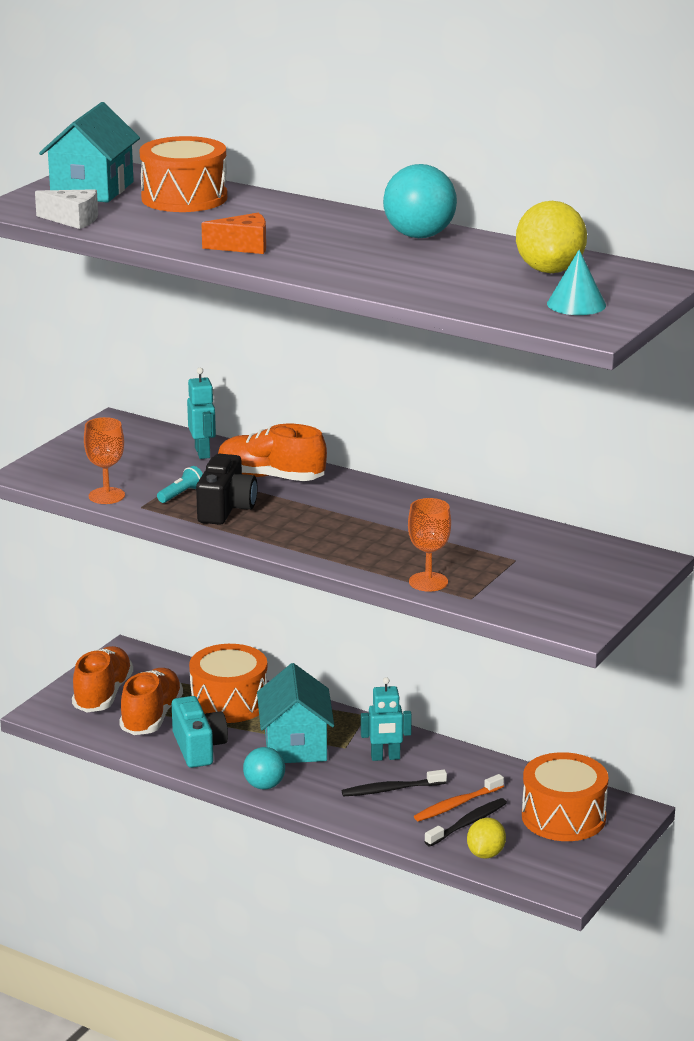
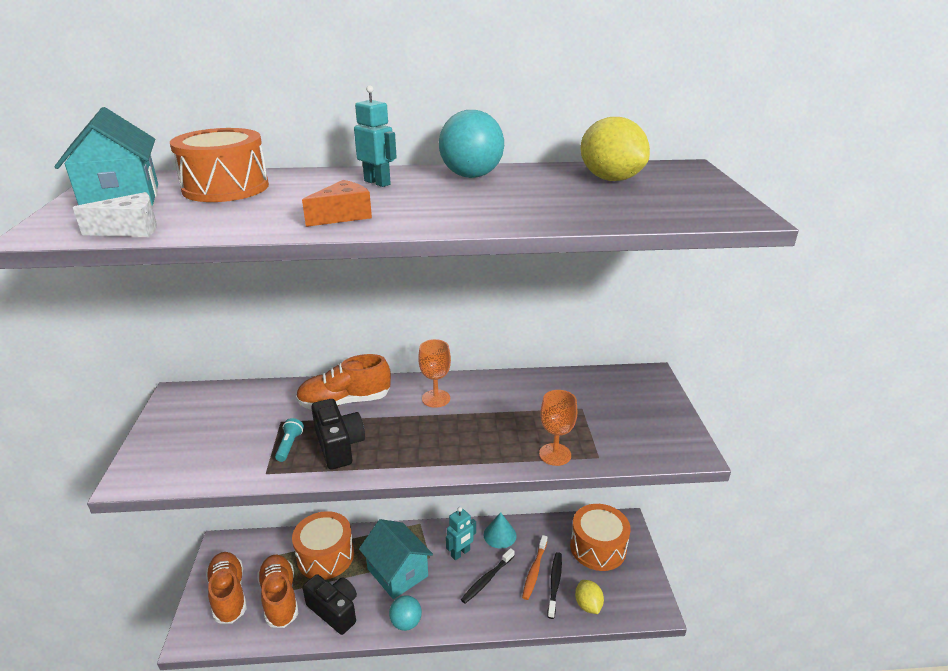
camera: 35 degrees left, 5 degrees up
orange goblet [84,417,125,504] -> orange goblet moved to [418,339,451,408]
turquoise camera [172,696,228,768] -> black camera [302,574,357,635]
turquoise robot [187,368,216,459] -> turquoise robot moved to [354,85,397,187]
turquoise cone [547,250,606,315] -> turquoise cone moved to [484,512,517,548]

